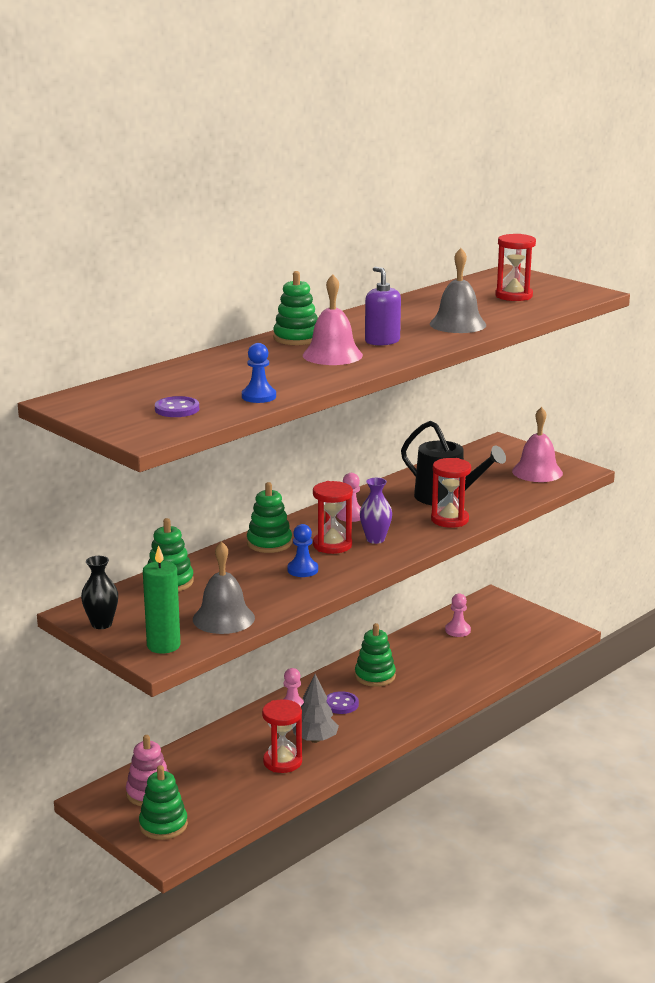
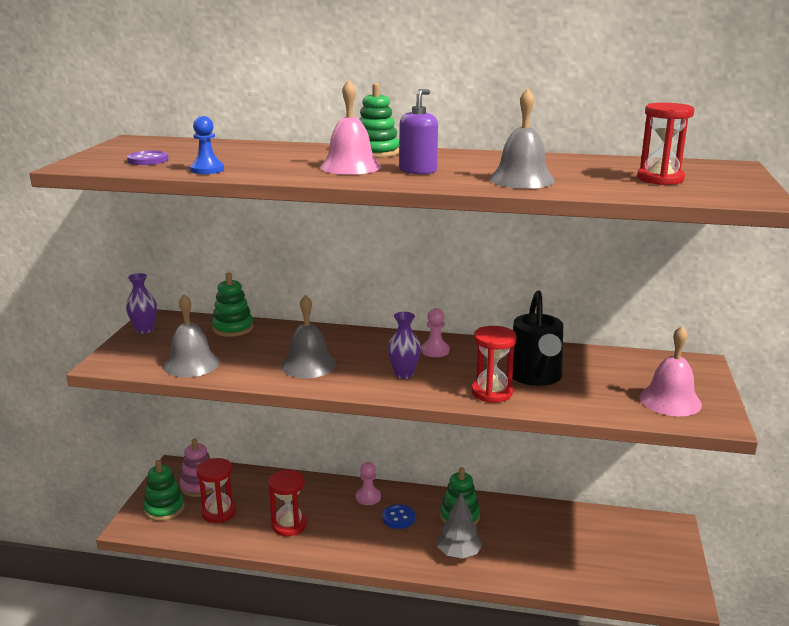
camera: 55 degrees right, 0 degrees up
black vase [81,556,118,629] -> purple vase [126,273,157,333]
green candle [143,545,181,654] -> none
green stacking toy [247,482,292,553] -> none
blue pawn [287,524,318,577] -> grey bell [281,295,336,378]
grey tree [293,674,339,743] -> grey tree moved to [437,493,483,559]
red hourglass [313,481,353,554] -> red hourglass moved to [196,458,236,523]
purple button [326,691,359,714] -> blue button [382,504,415,529]
pink pawn [445,593,471,637] -> none

